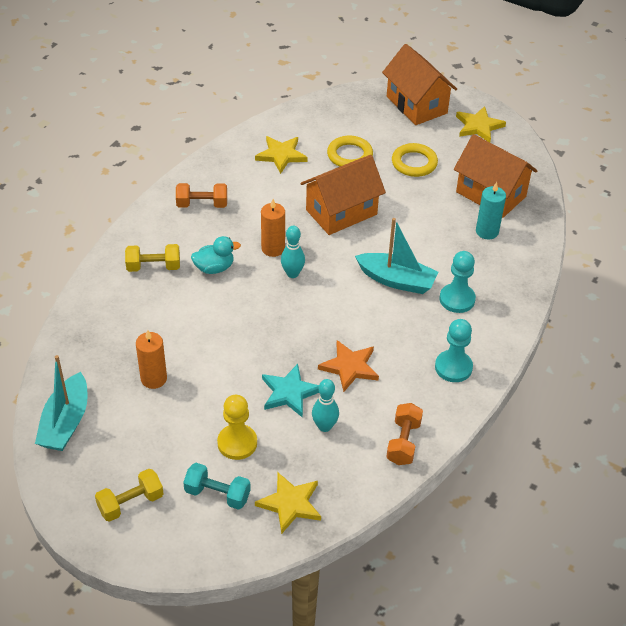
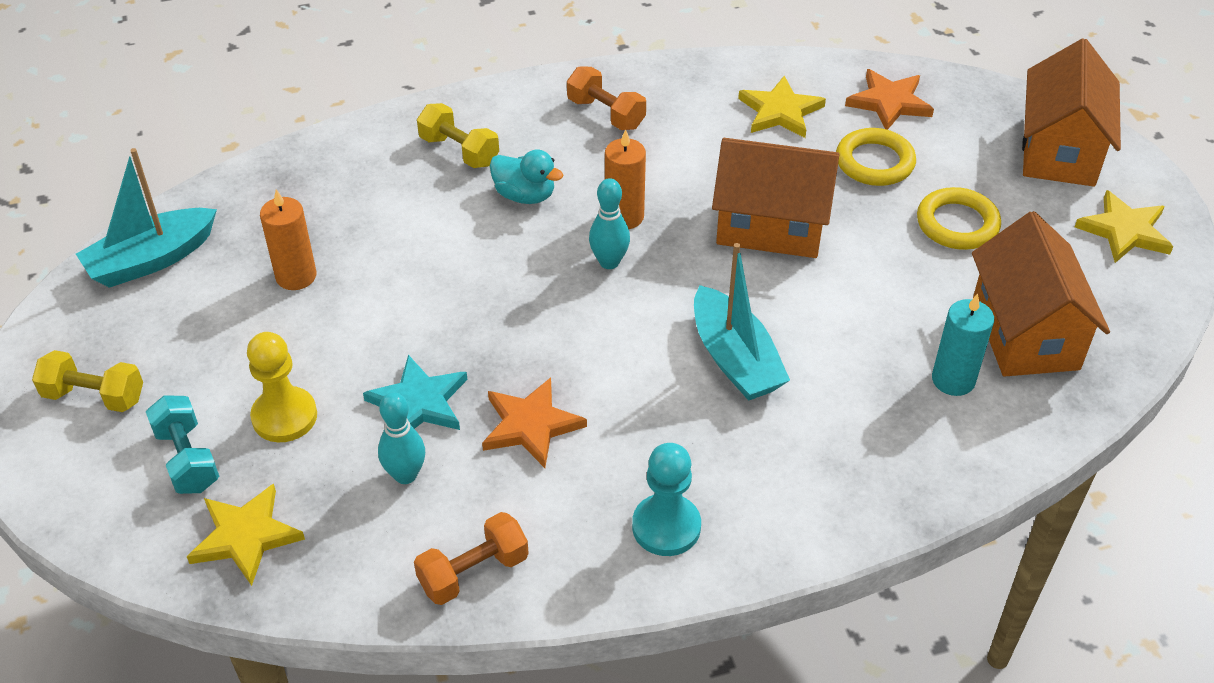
camera: 45 degrees right, 0 degrees up
turquoise pawn [440,251,476,313] -> none
none -> orange star [845,69,934,130]

